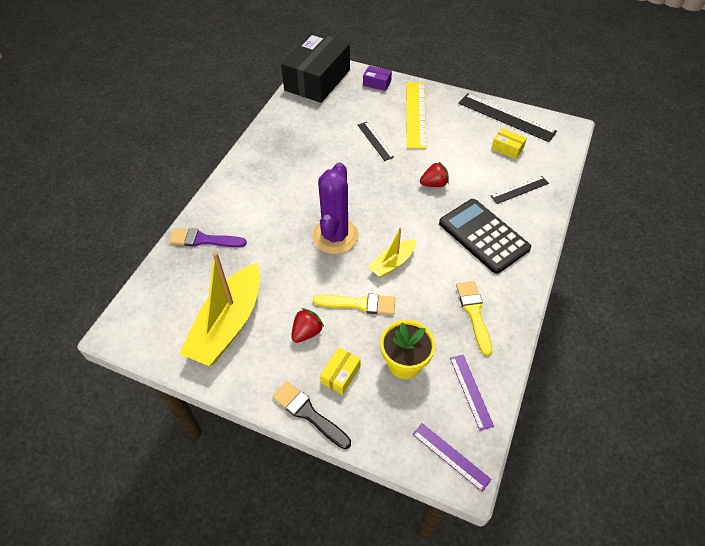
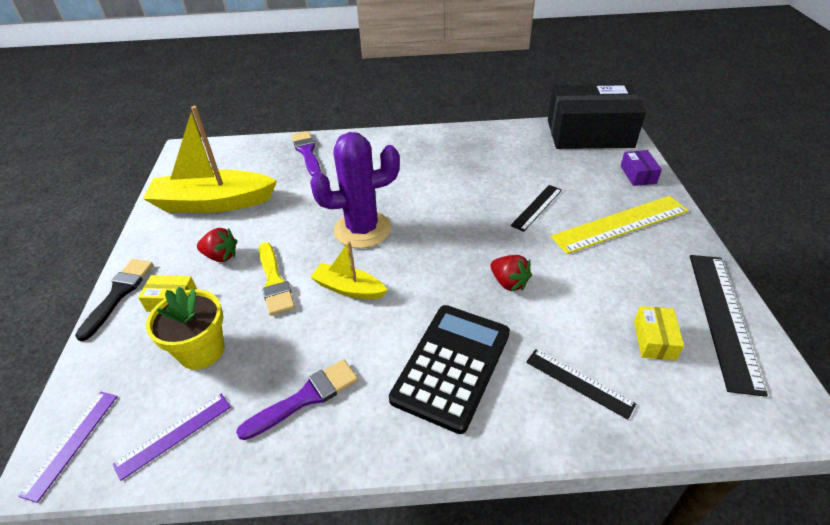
camera: 65 degrees right, 10 degrees down
yellow brush [456,281,492,356] -> purple brush [236,359,358,440]

